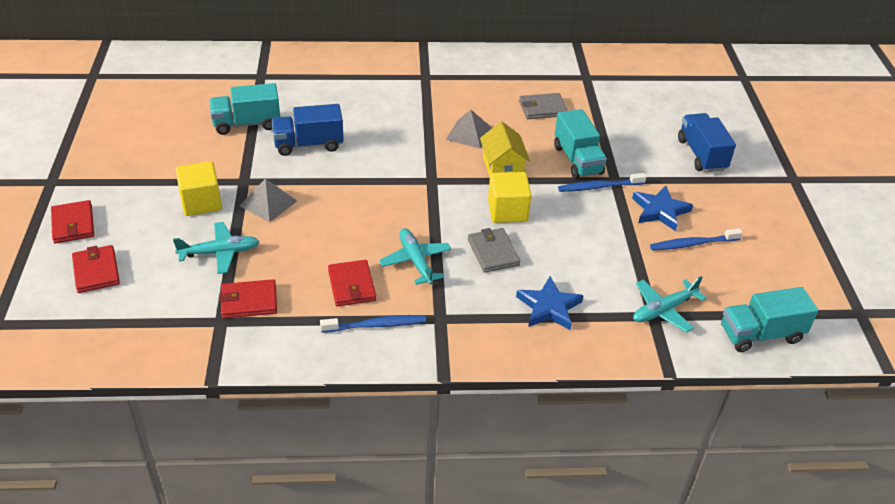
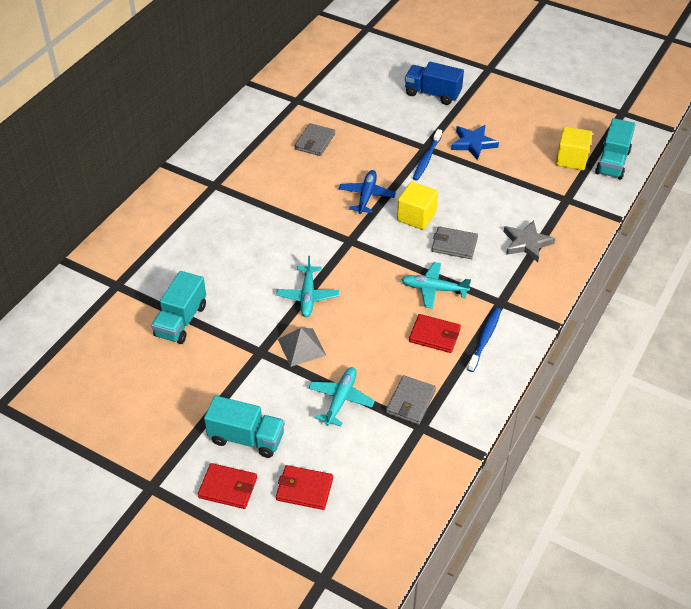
camera: 55 degrees left, 5 degrees up
yellow cube [176,161,222,216] -> yellow cube moved to [556,127,592,170]
red wallet [219,279,277,319] -> grey wallet [386,375,436,425]
blue truck [272,104,344,156] -> none
grey pyramid [446,110,492,149] -> none
yellow house [480,122,530,177] -> blue plane [339,170,396,214]
blue star [516,276,584,330] -> grey star [504,220,555,262]
turquoise truck [554,109,607,179] -> turquoise truck moved to [204,396,285,458]
turquoise plane [633,276,707,333] -> turquoise plane moved to [276,256,339,317]
blue toothbrush [650,228,743,251] -> none

